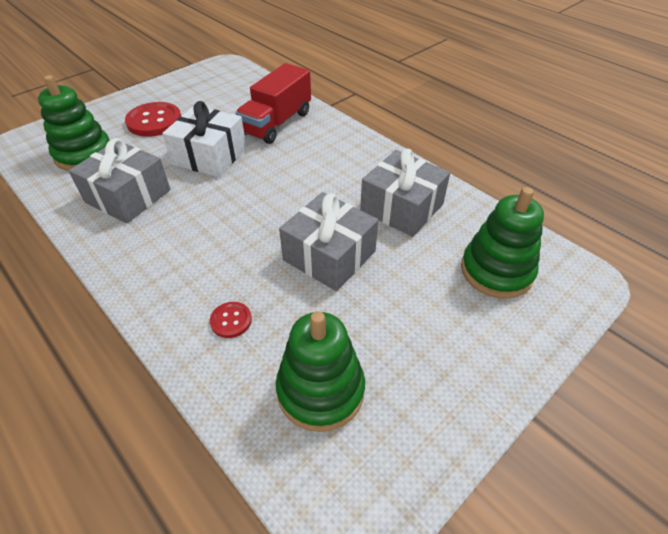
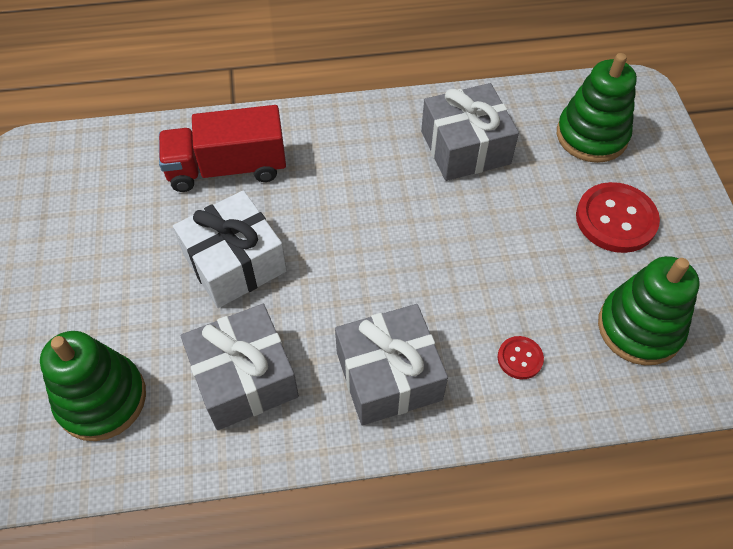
camera: 55 degrees left, 10 degrees up
red button [125,102,181,137] -> red button moved to [576,182,660,253]
red truck [235,63,311,144] -> red truck turned 105 degrees clockwise [159,105,286,192]
grey gift [279,192,378,291] -> grey gift moved to [335,304,448,425]

